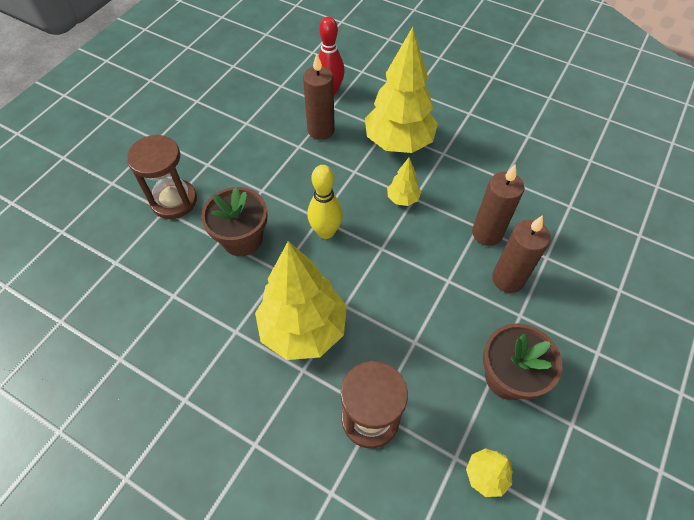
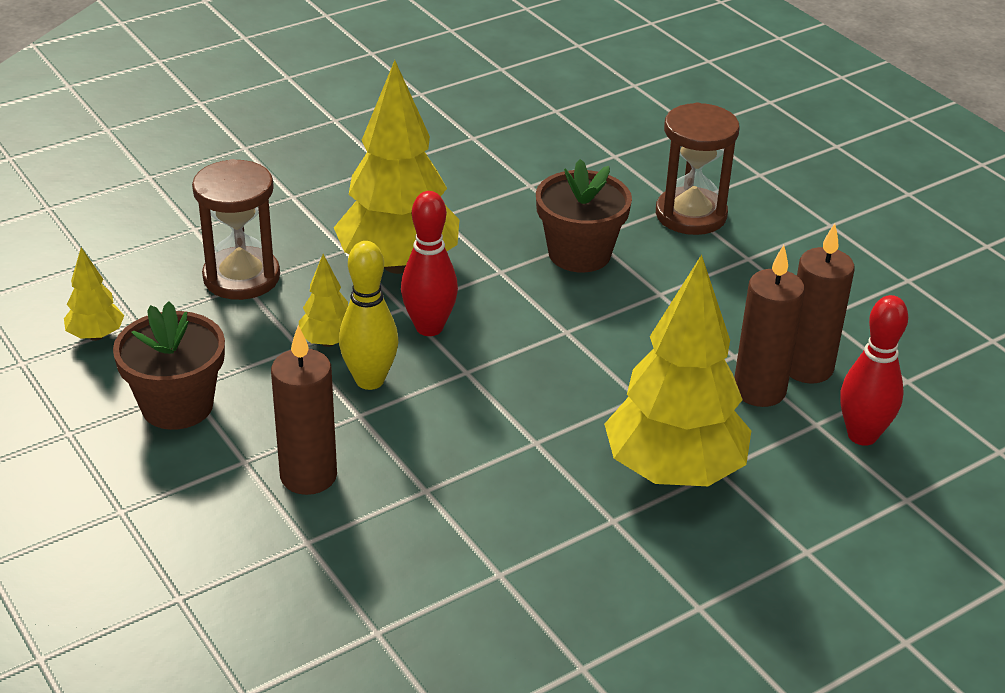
camera: 115 degrees right, 20 degrees down
yellow bowling pin [307,165,343,239] -> yellow bowling pin moved to [339,241,398,390]
yellow tree [387,158,421,206] -> yellow tree moved to [299,254,348,347]
brown candle [472,164,525,246] -> brown candle moved to [790,223,855,383]
none -> red bowling pin [401,191,458,336]

